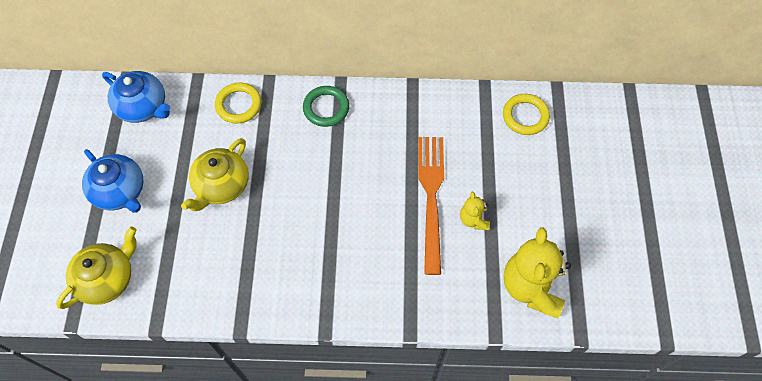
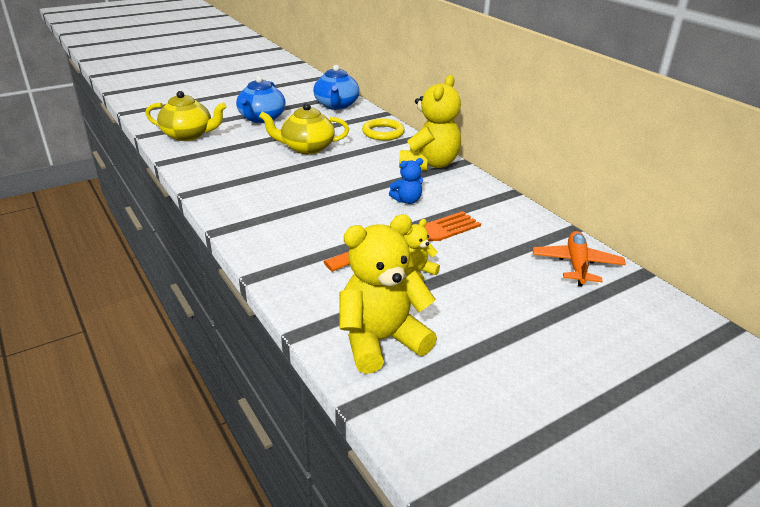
camera: 55 degrees right, 30 degrees down
green ring [303,86,349,127] -> yellow teddy bear [399,75,461,171]
yellow ring [503,94,550,135] -> orange plane [533,231,626,286]
none -> blue teddy bear [389,158,423,204]

